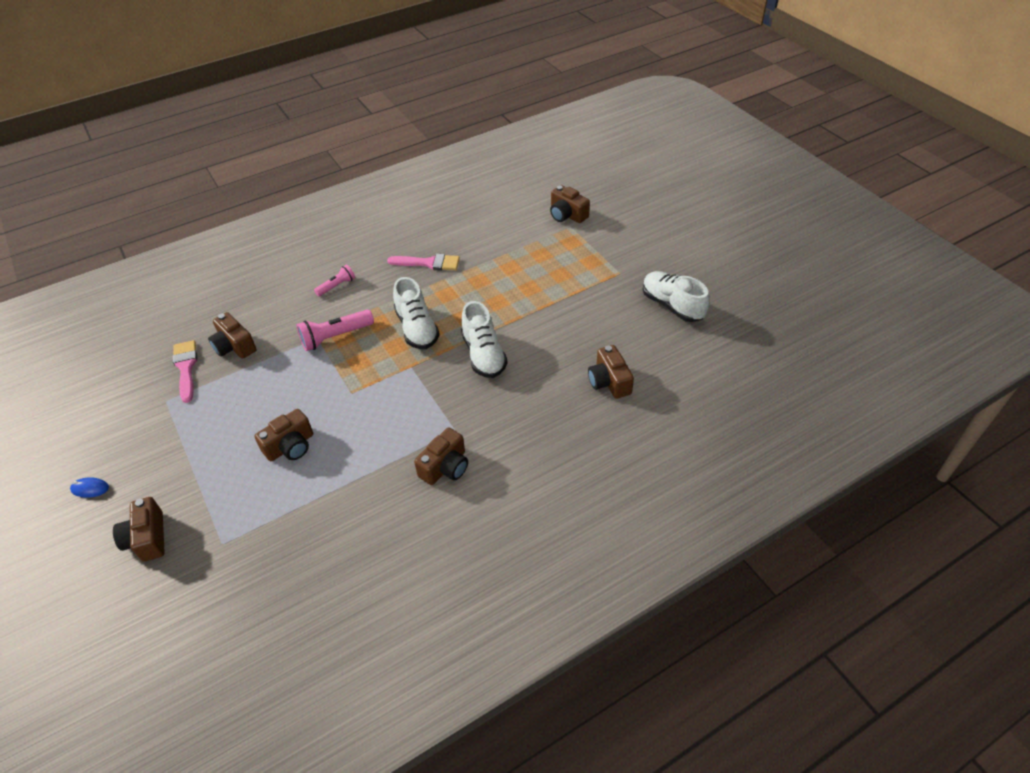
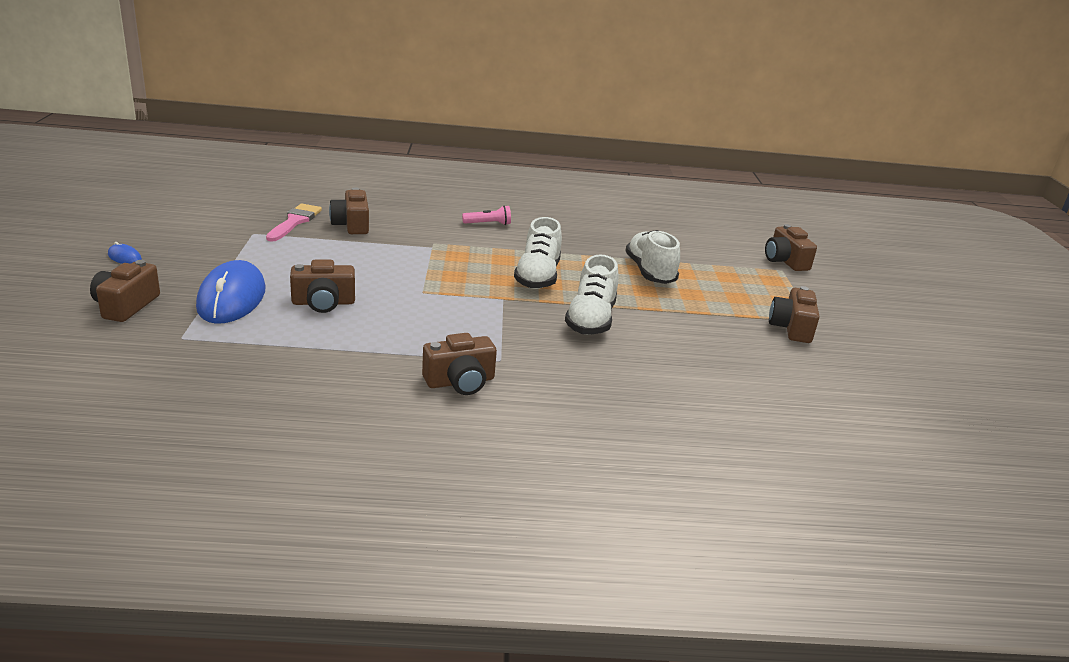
camera: 25 degrees right, 20 degrees down
pink flashlight [297,310,374,351] -> none
pink brush [387,254,460,270] -> none
brown camera [588,345,634,399] -> brown camera moved to [769,286,820,343]
white shoe [643,271,710,322] -> white shoe moved to [625,230,680,284]
none -> blue mouse [196,260,266,324]

